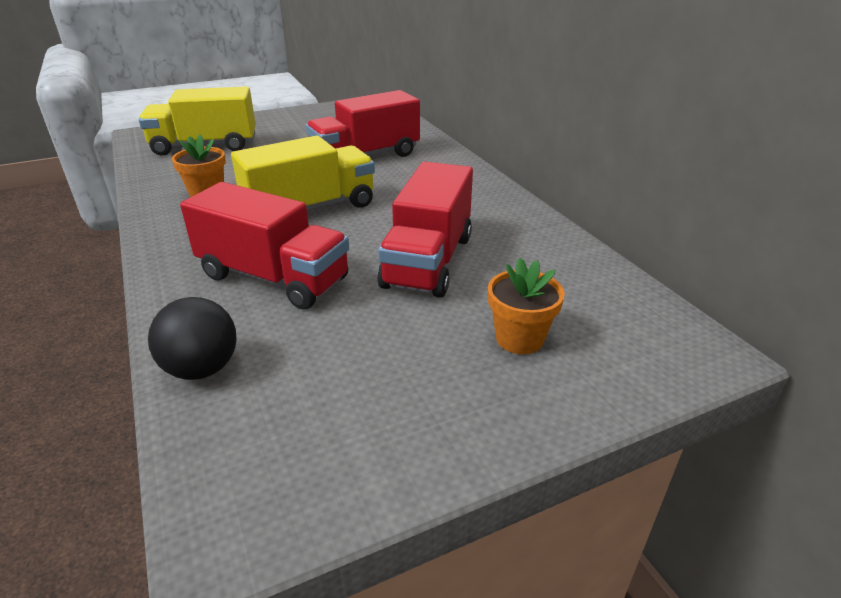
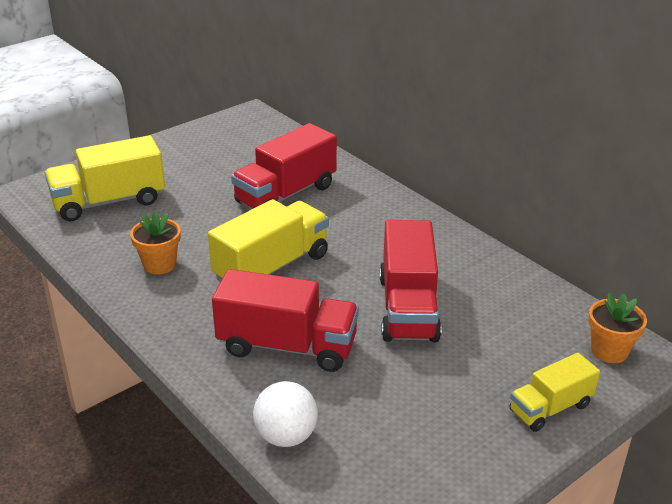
camera: 15 degrees left, 0 degrees up
black ball [148,297,237,380] -> white ball [253,381,318,447]
orange flower pot [488,258,565,354] -> orange flower pot moved to [588,293,647,363]
none -> yellow truck [510,353,600,432]

